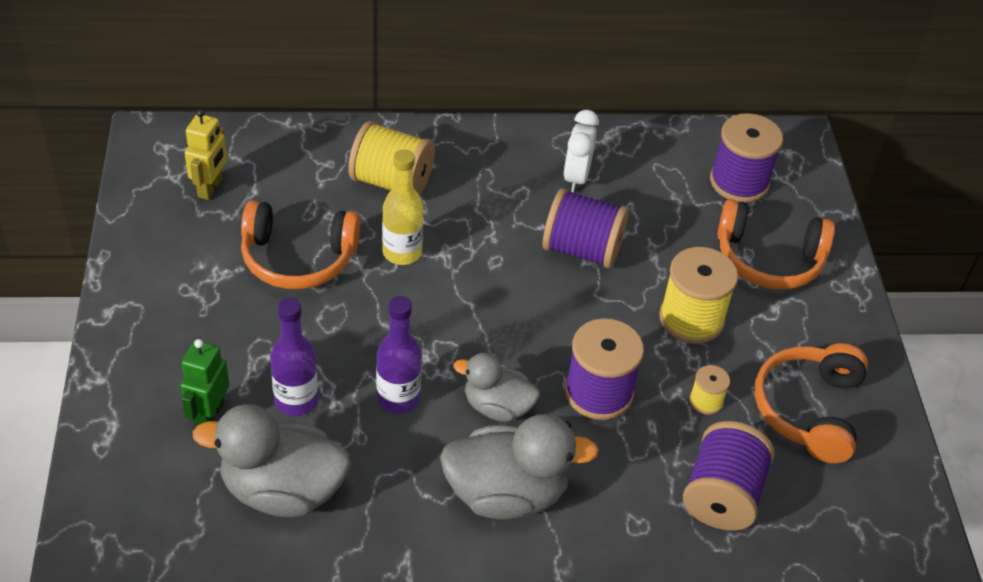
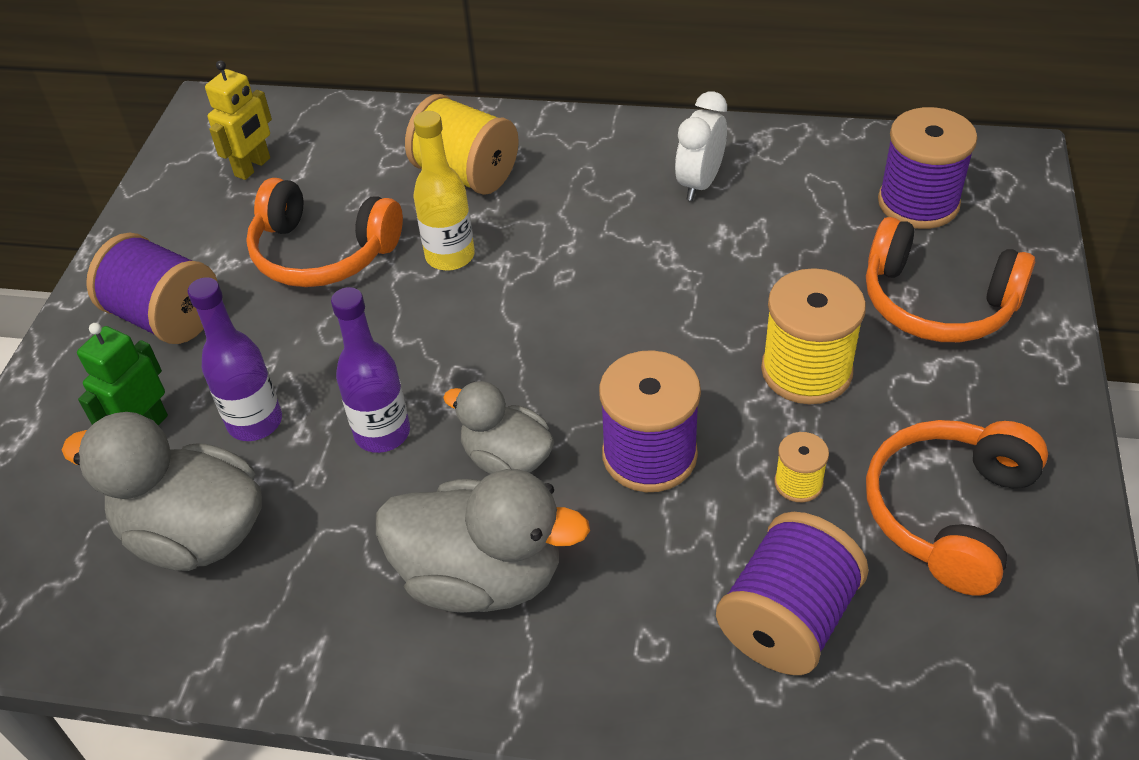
camera: 20 degrees right, 0 degrees up
purple spool [543,188,629,268] -> purple spool moved to [86,233,218,344]

